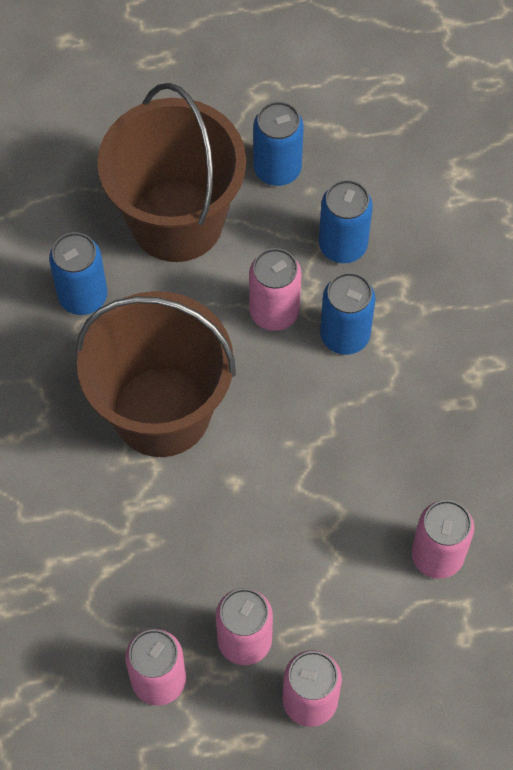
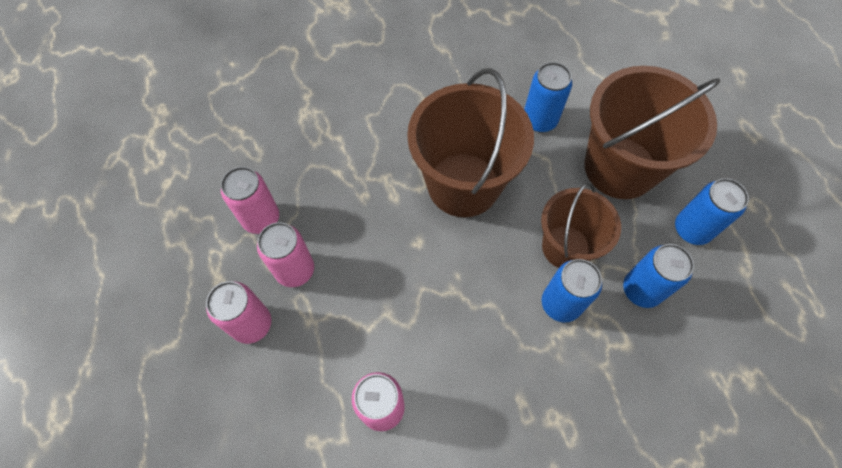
camera: 80 degrees right, 0 degrees up
pink can [249,248,301,331] -> brown bucket [541,182,621,268]

